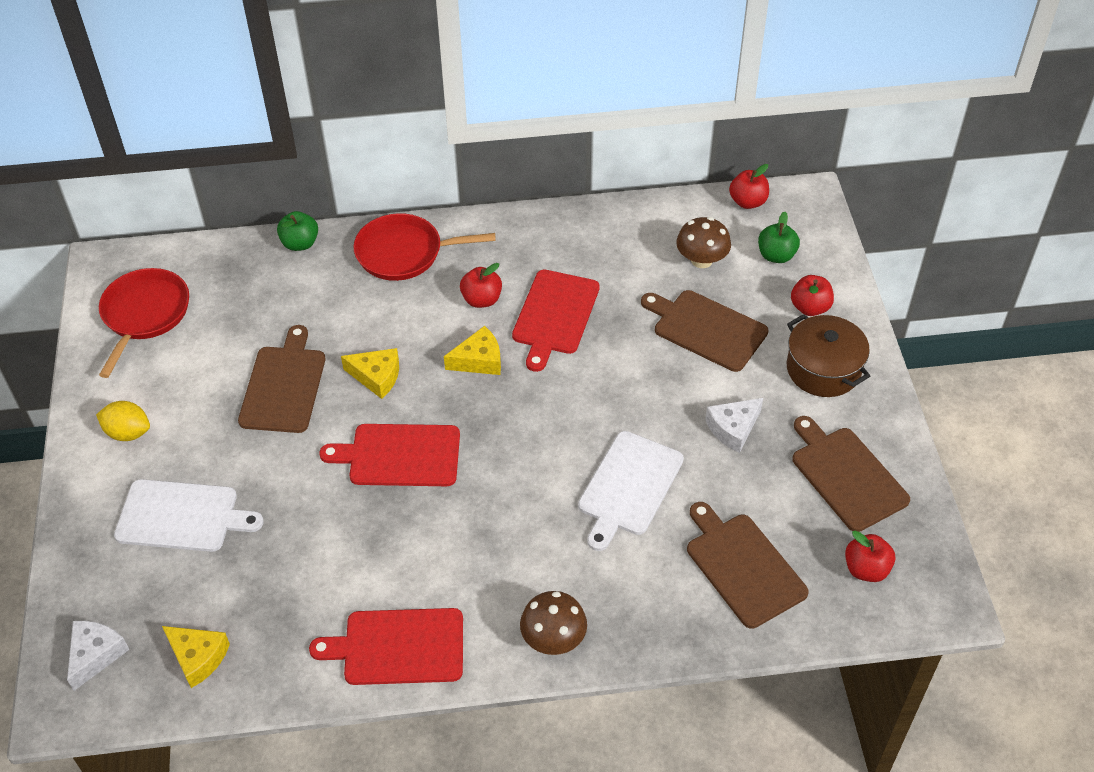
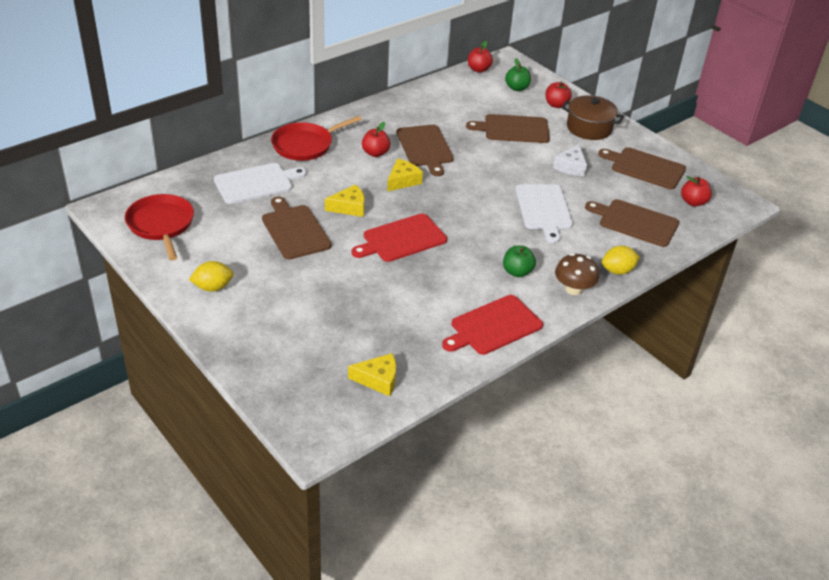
camera: 35 degrees left, 10 degrees down
white cheese [67,621,130,691] -> none
white cutting board [114,479,264,552] -> white cutting board moved to [214,163,307,204]
green apple [277,211,318,251] -> green apple moved to [503,246,536,277]
red cutting board [512,270,600,372] -> brown cutting board [397,125,454,176]
brown mushroom [676,217,731,268] -> none
none -> yellow lemon [602,246,640,275]

